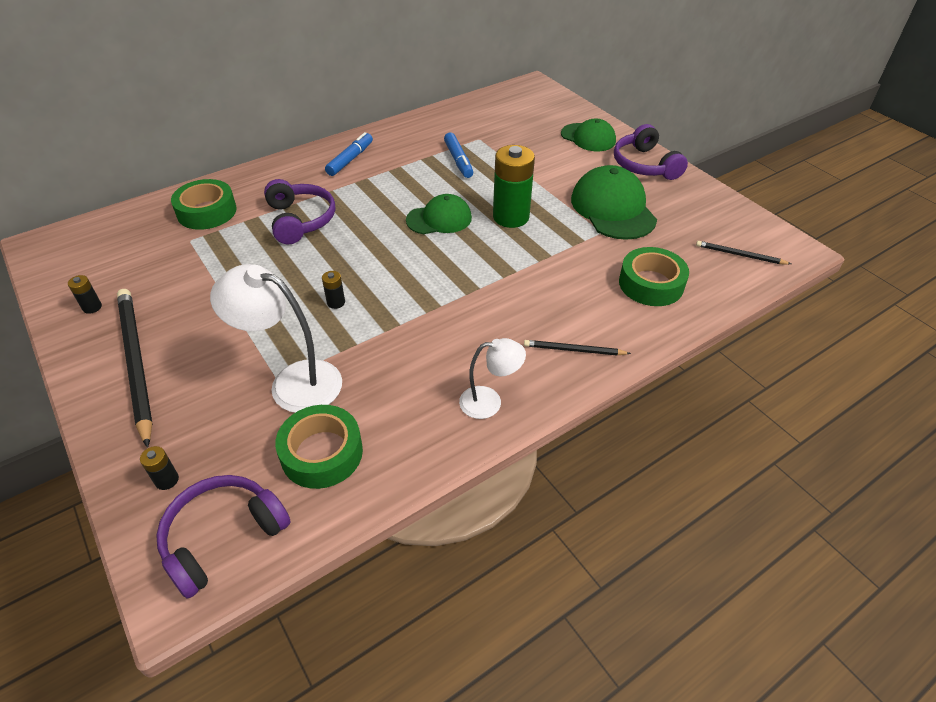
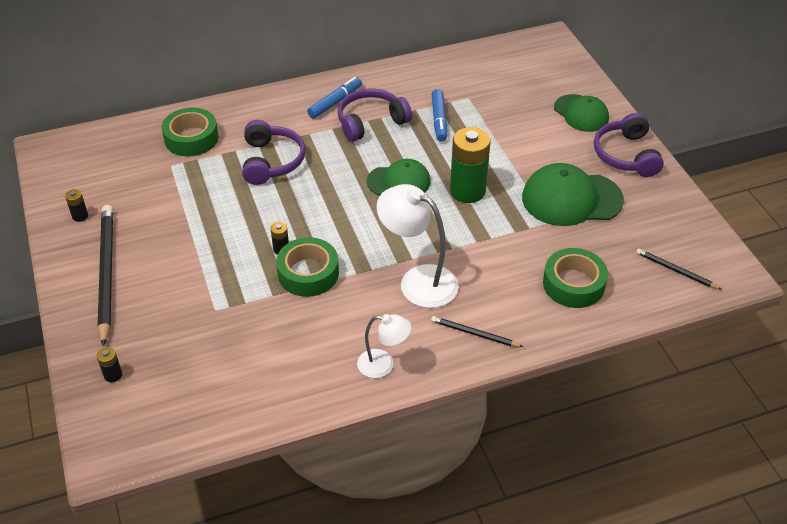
camera: 15 degrees right, 0 degrees up
purple headphones [156,475,291,599] -> purple headphones moved to [338,88,412,142]
white lamp [210,264,342,413] -> white lamp moved to [377,184,459,308]
green tape [275,405,363,489] -> green tape moved to [276,237,339,297]
green cap [571,165,657,240] -> green cap turned 90 degrees counterclockwise [522,163,624,226]

